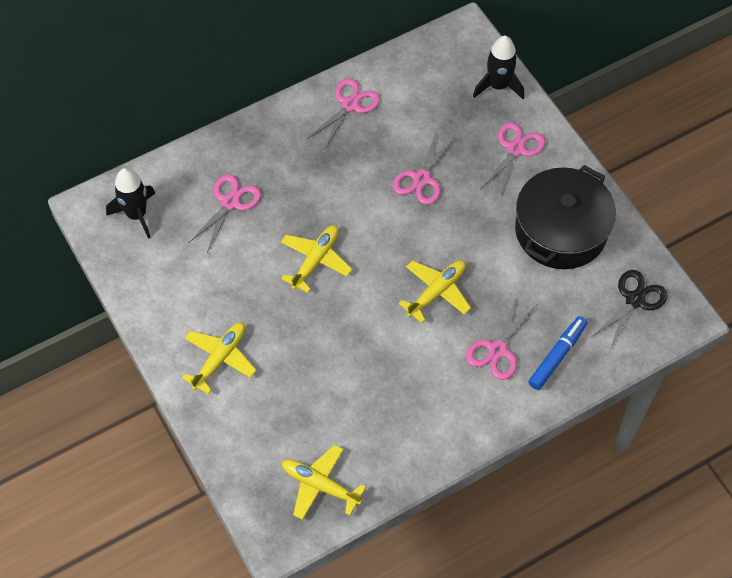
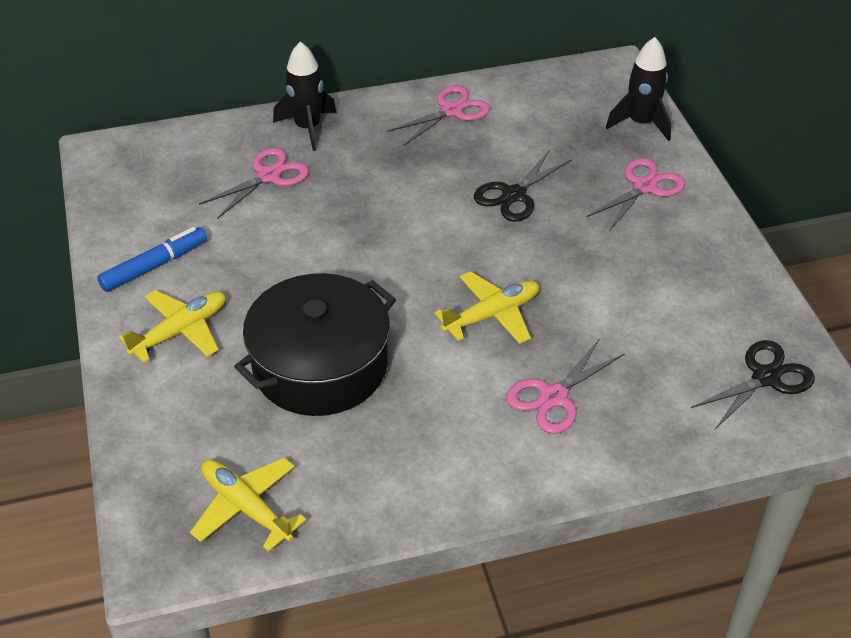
camera: 15 degrees right, 15 degrees down
black rocket [106,168,156,239] -> black rocket moved to [273,41,337,151]
yellow plane [281,225,352,293] -> none
pink scissors [392,129,456,205] -> black scissors [474,151,571,222]
black pot [515,165,616,269] -> black pot moved to [234,273,396,416]
blue marker [528,316,587,390] -> blue marker moved to [97,227,207,292]

